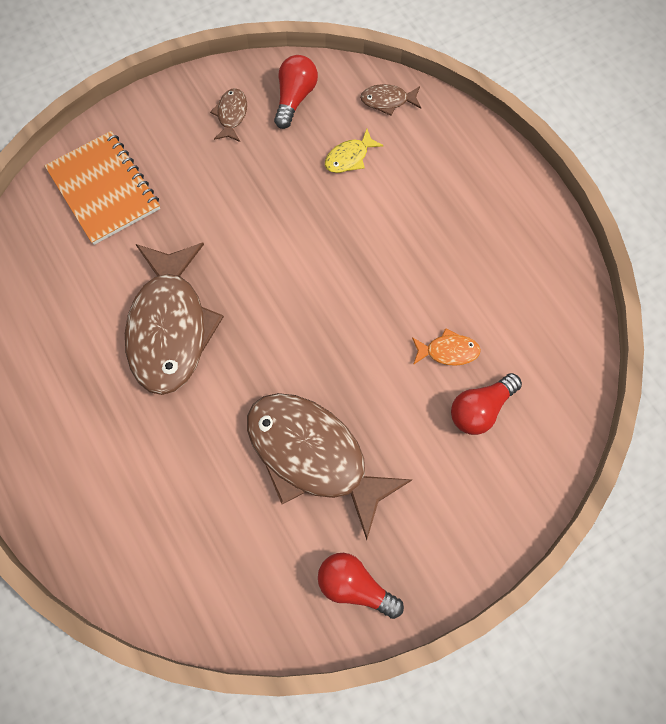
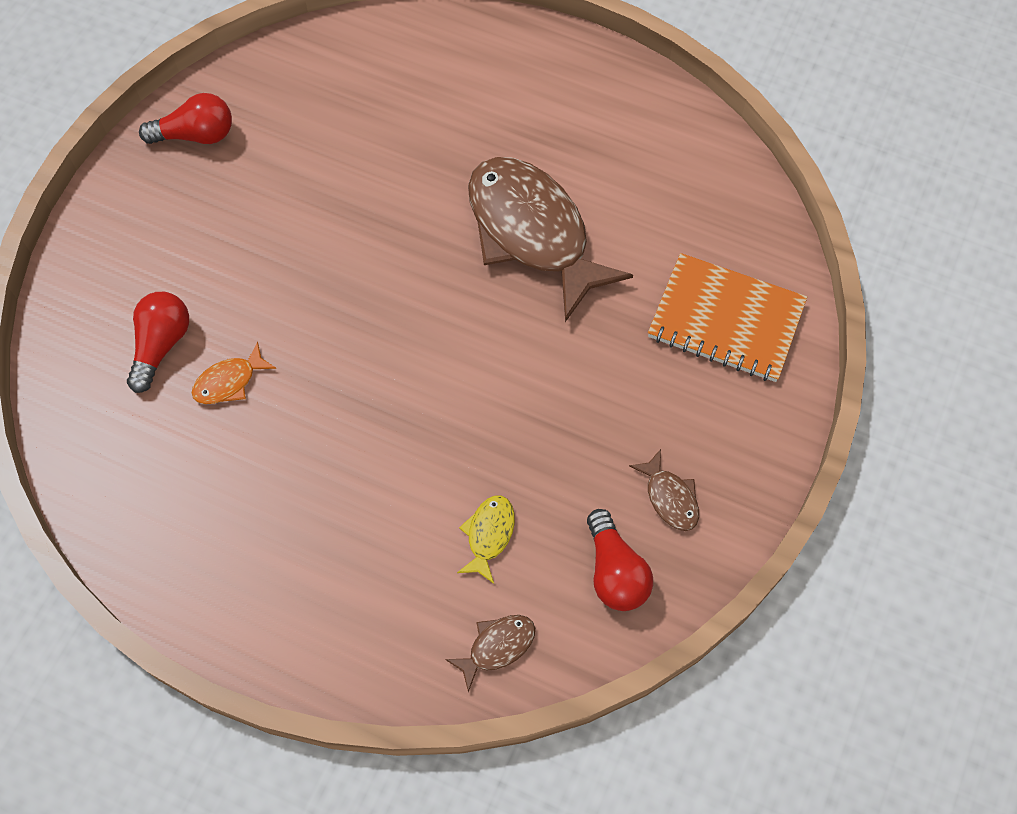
camera: 145 degrees right, 5 degrees down
brown fish [247,393,412,540] -> none

